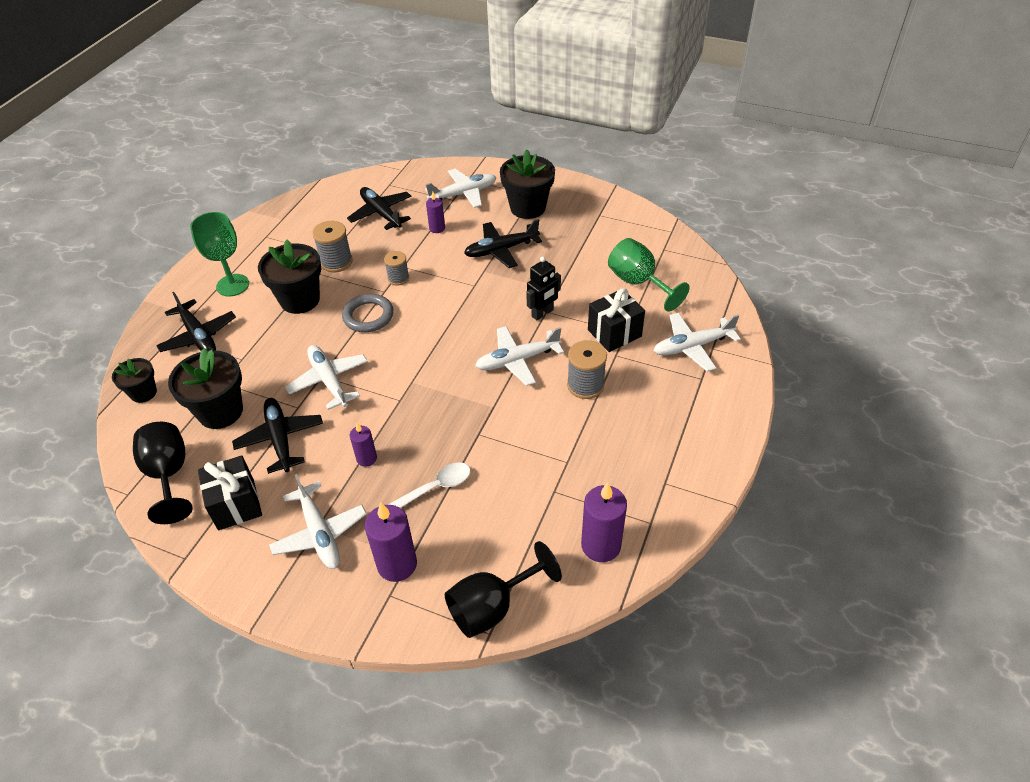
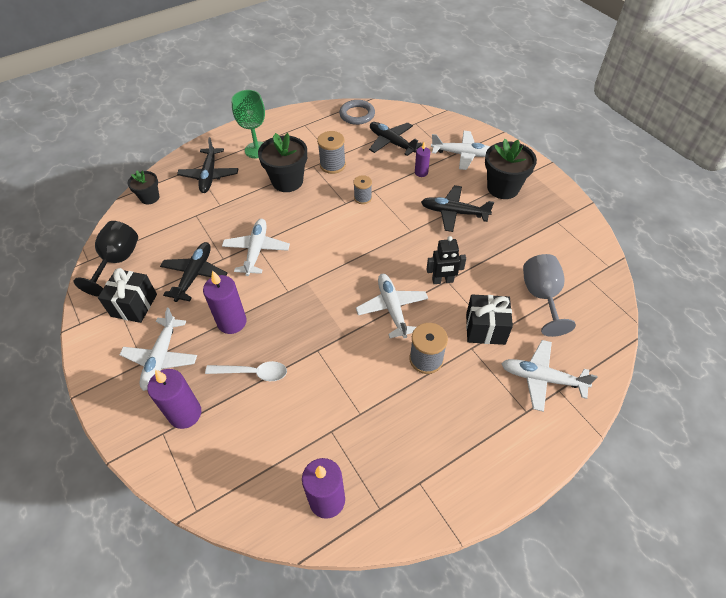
camera: 35 degrees right, 5 degrees up
black flower pot [168,348,243,429] -> none
grey ring [342,294,394,332] -> grey ring moved to [339,100,375,125]
black plane [347,187,412,230] -> black plane turned 45 degrees counterclockwise [369,122,423,156]
purple candle [350,423,377,467] -> purple candle [203,270,247,334], size x1.76
black goblet [445,541,562,638] -> none
white plane [475,326,564,386] -> white plane turned 60 degrees clockwise [356,274,428,339]
green goblet [608,238,690,312] -> grey goblet [523,254,576,337]

